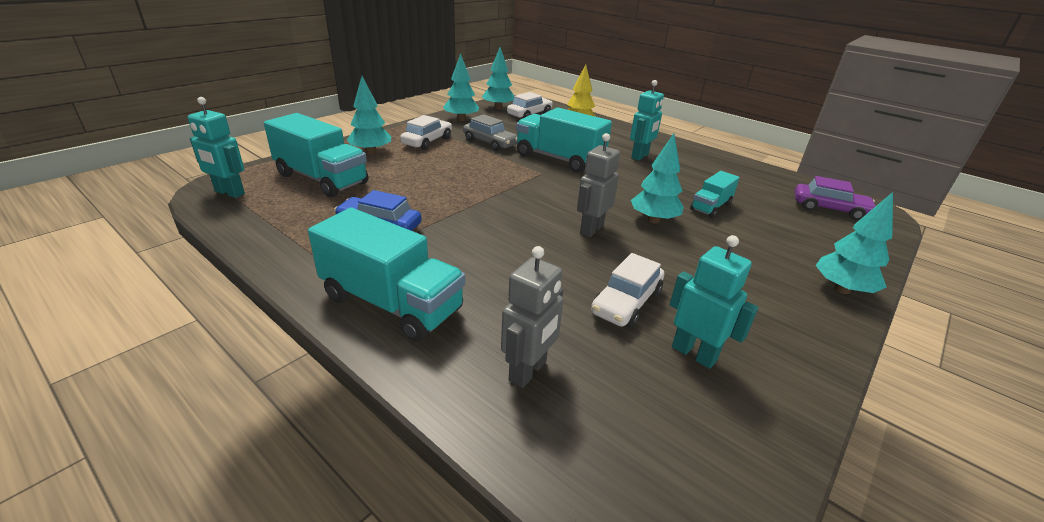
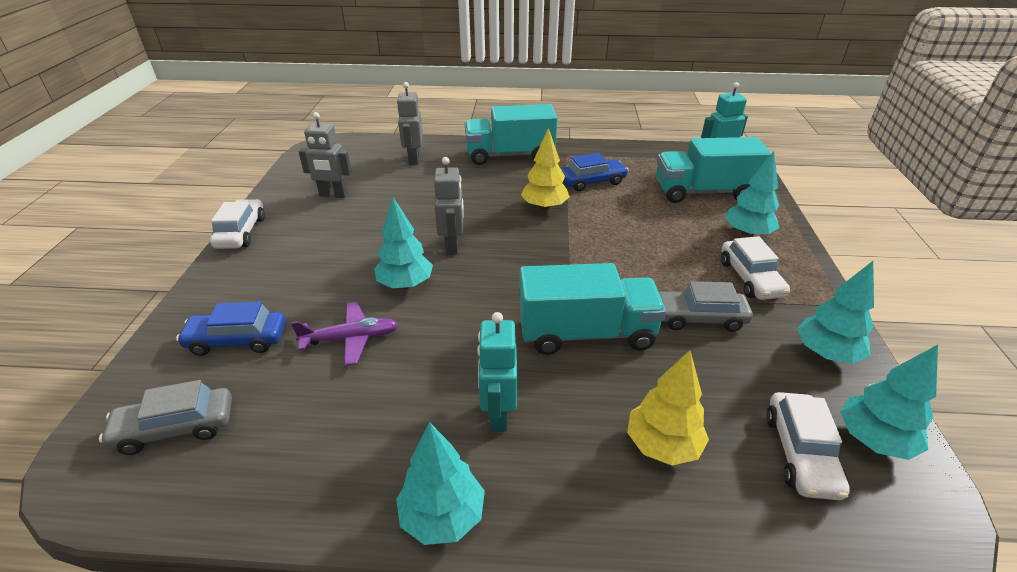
camera: 145 degrees right, 5 degrees up
white car [591,253,664,327] -> white car moved to [210,199,265,249]
turquoise robot [670,235,758,369] -> grey robot [299,112,352,198]
turquoise truck [690,171,740,218] -> purple plane [291,302,399,366]
purple car [795,176,876,220] -> grey car [99,380,232,455]
turquoise tree [815,192,893,294] -> turquoise tree moved to [396,422,485,545]
none -> blue car [176,301,286,356]
none -> yellow tree [521,128,570,210]

